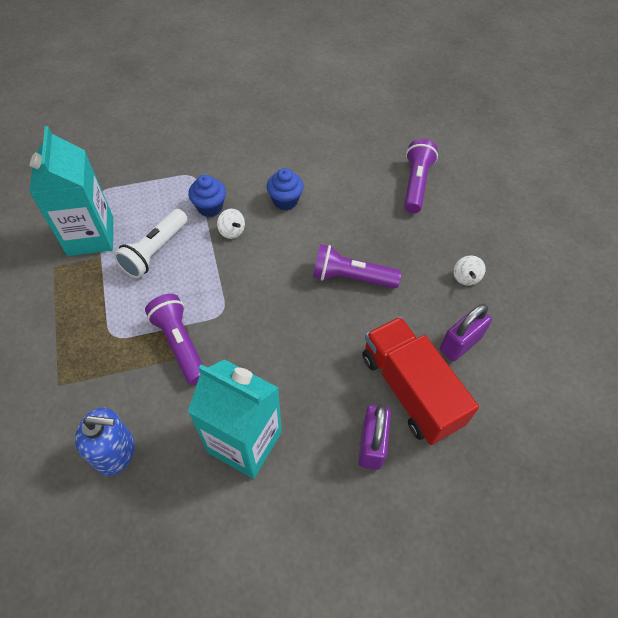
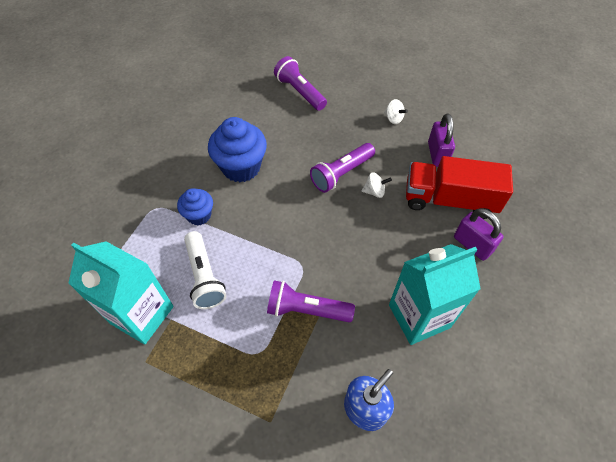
camera: 50 degrees left, 0 degrees up
white spinning top [217,209,245,239] -> white spinning top moved to [362,173,392,198]
blue cupcake [267,168,304,210] -> blue cupcake [208,117,267,182], size x1.71

